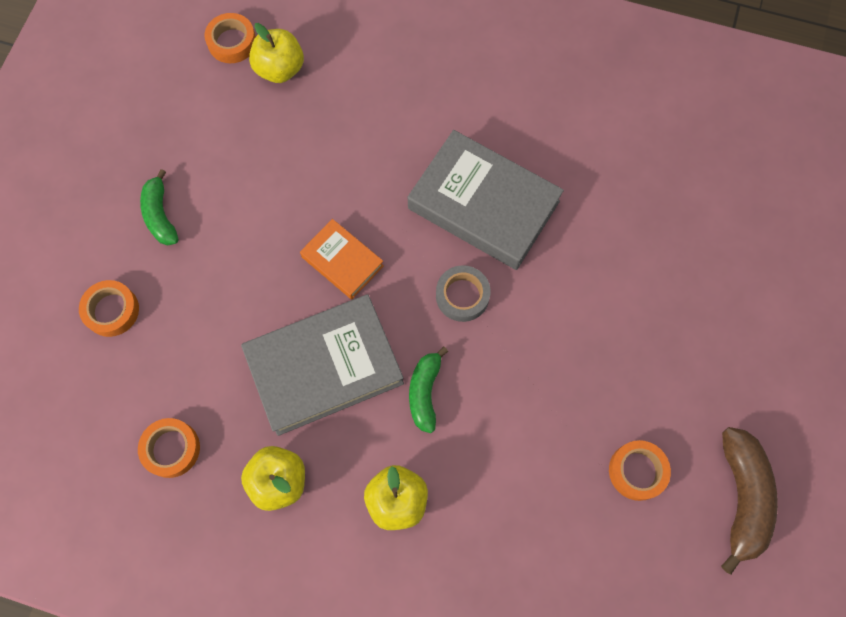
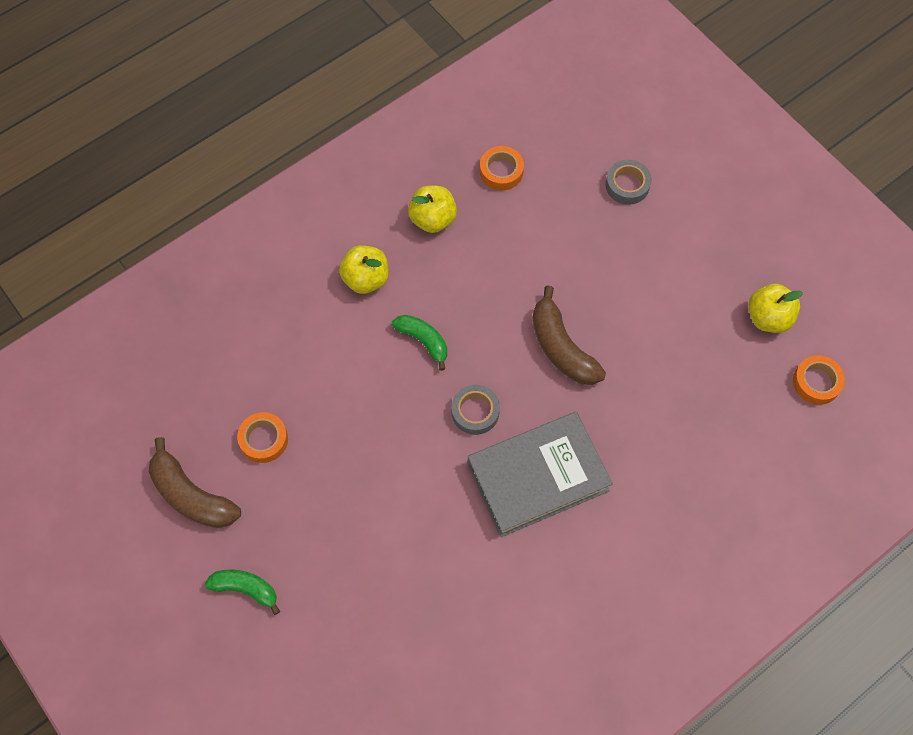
camera: 125 degrees right, 5 degrees down
orange tape [79,280,139,337] -> grey tape [606,160,651,205]
green banana [140,169,179,246] -> green banana moved to [205,569,280,615]
grey book [241,295,404,436] -> none
yellow apple [249,23,304,83] -> yellow apple moved to [748,284,803,333]
orange book [300,219,384,299] -> brown banana [533,286,606,385]

